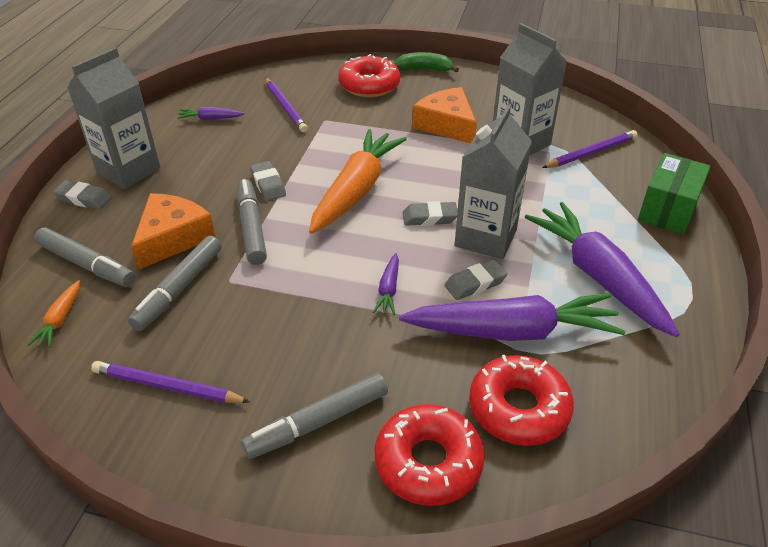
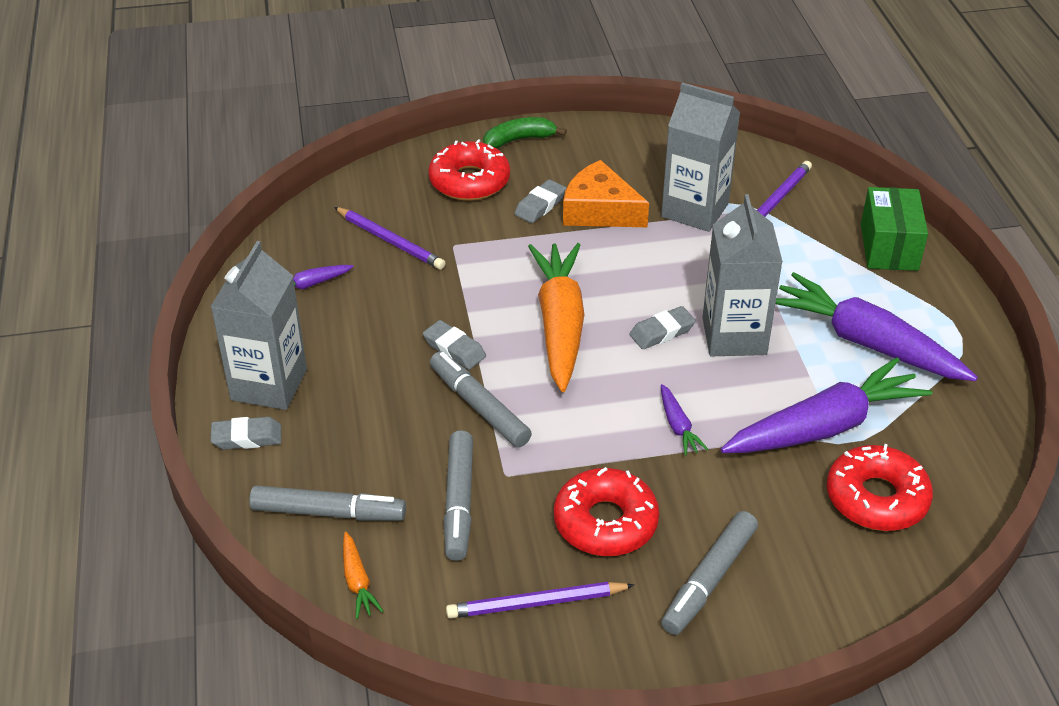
camera: 25 degrees left, 0 degrees up
orange cheese [131,193,215,269] -> none
red donut [374,404,485,506] -> red donut moved to [554,467,659,556]
grey eraser [445,260,507,300] -> grey eraser moved to [514,179,566,223]

